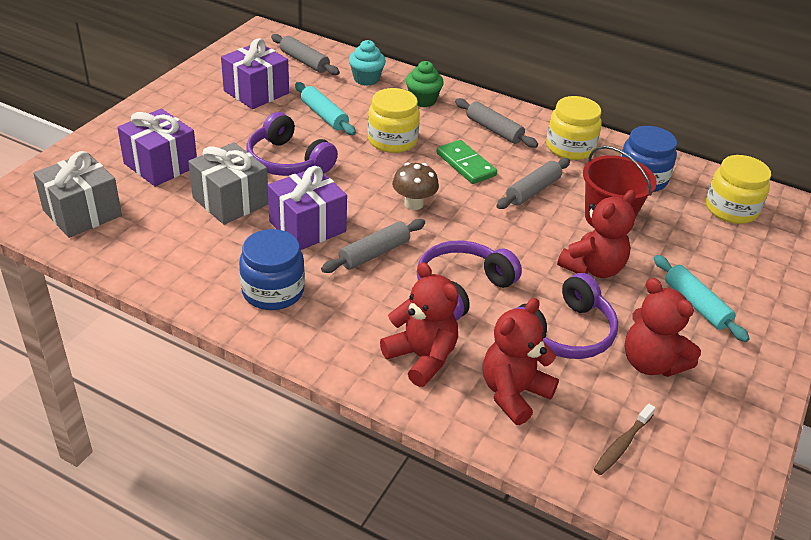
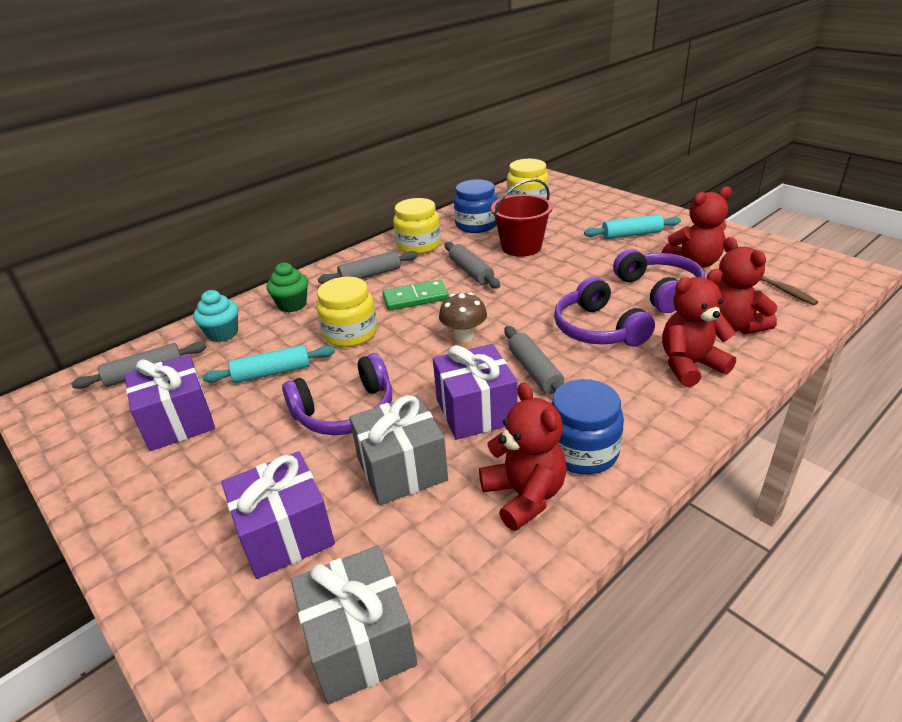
camera: 65 degrees left, 5 degrees down
red teddy bear [557,190,636,278] -> red teddy bear moved to [479,383,567,531]

